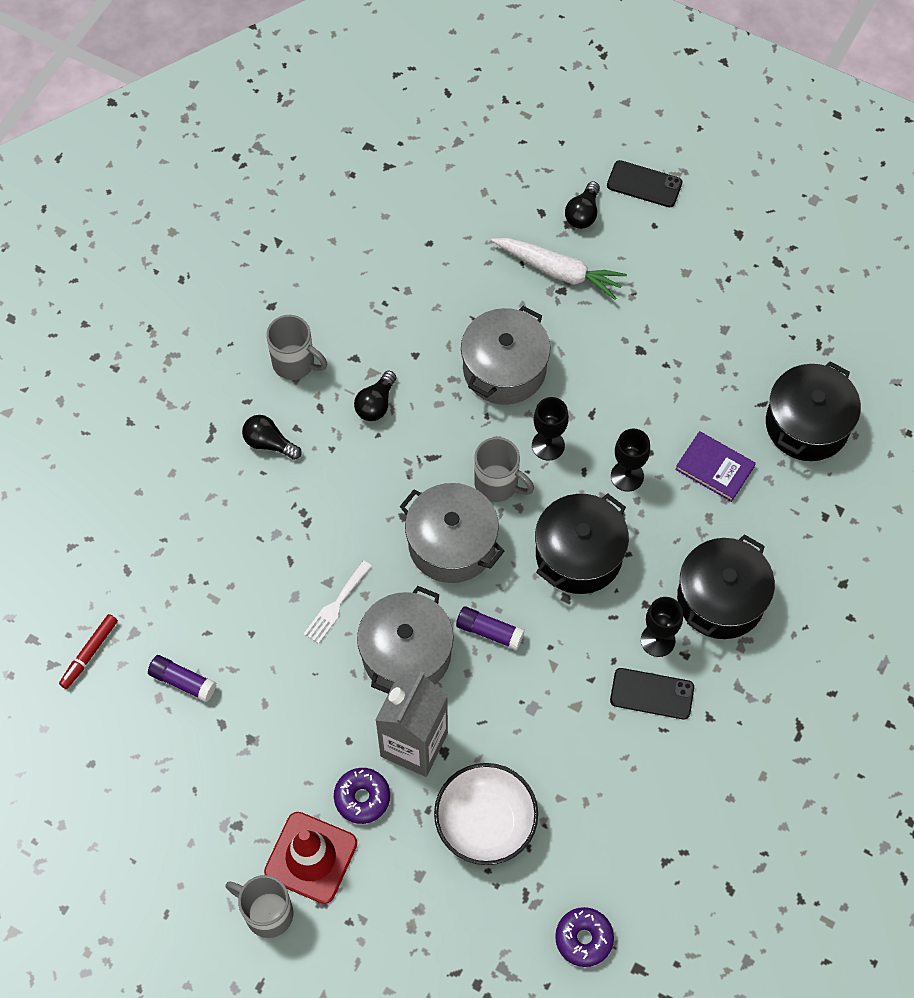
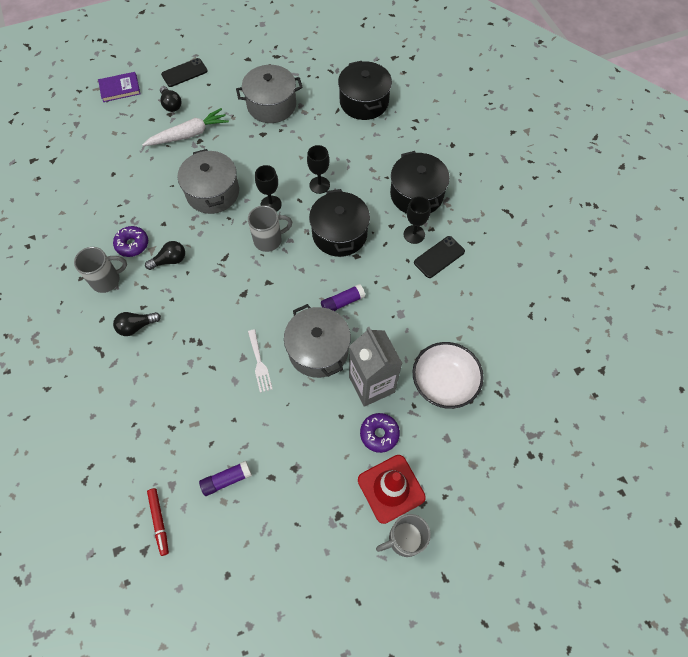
camera: 50 degrees left, 0 degrees up
black light bulb [354,371,396,421] -> black light bulb turned 90 degrees counterclockwise [145,241,185,270]
grey pot [400,483,504,583] -> grey pot moved to [236,65,303,123]
purple donut [555,907,614,967] -> purple donut moved to [113,226,148,257]
purple book [675,431,756,502] -> purple book moved to [98,72,140,102]

